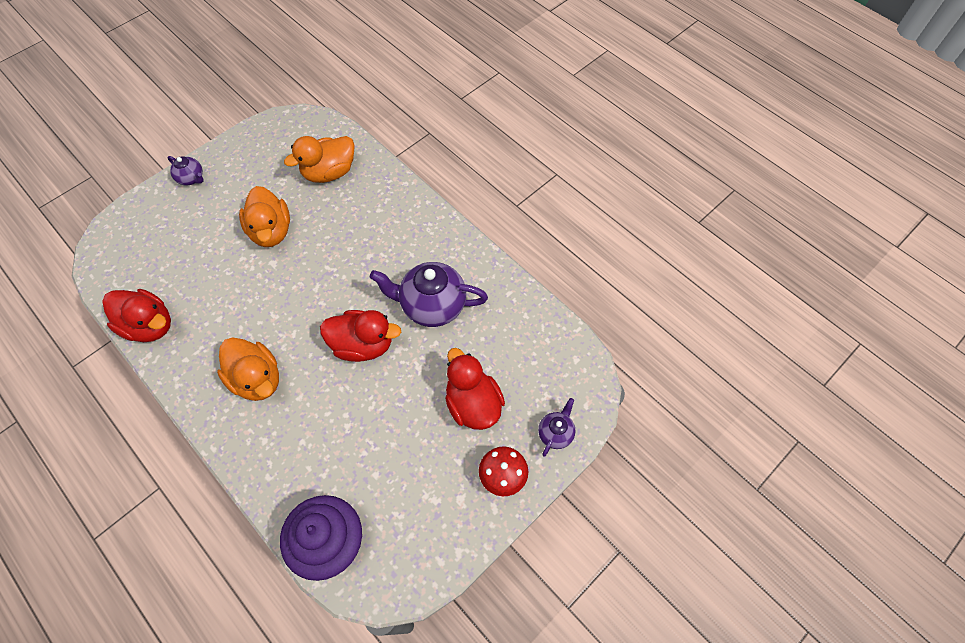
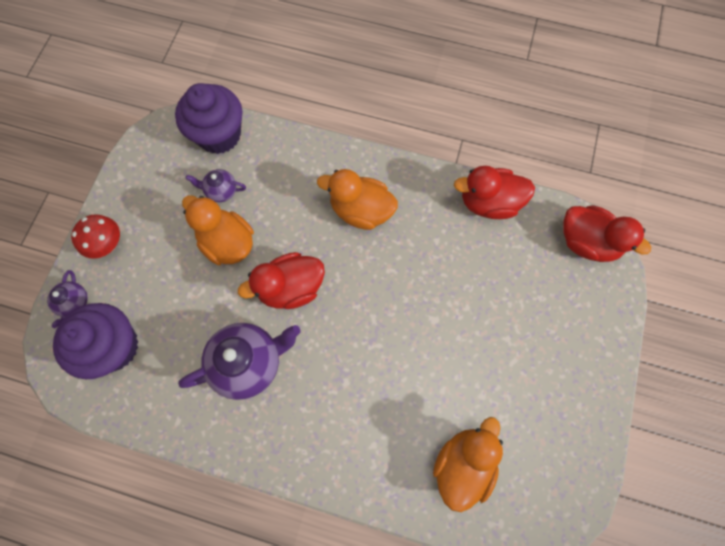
camera: 150 degrees right, 10 degrees up
purple teapot [167,156,204,185] -> purple teapot moved to [185,169,246,202]
orange duck [239,186,290,247] -> orange duck moved to [182,195,254,265]
red duck [445,348,505,430] -> red duck moved to [563,205,651,262]
none -> purple cupcake [53,303,139,379]

